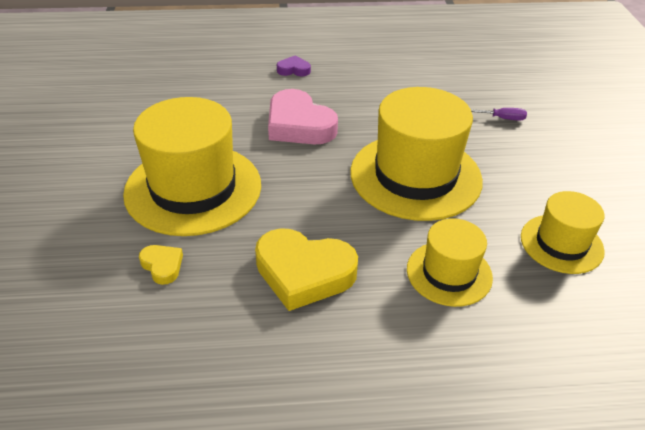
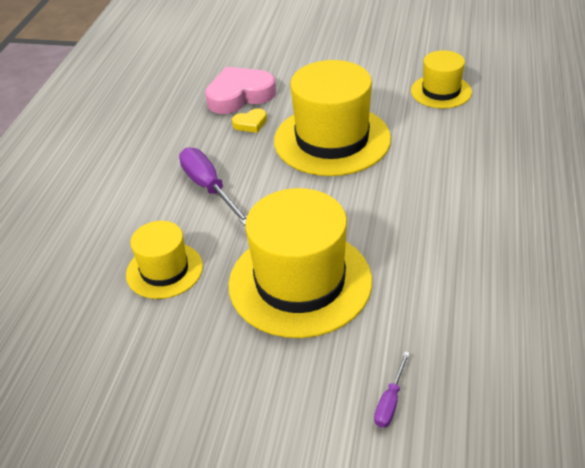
camera: 110 degrees right, 0 degrees up
yellow heart [255,228,358,311] -> purple screwdriver [179,147,247,226]
pink heart [268,89,338,144] -> pink heart moved to [205,67,276,114]
purple heart [277,56,311,76] -> none
yellow hat [521,191,605,274] -> yellow hat moved to [411,50,472,108]

